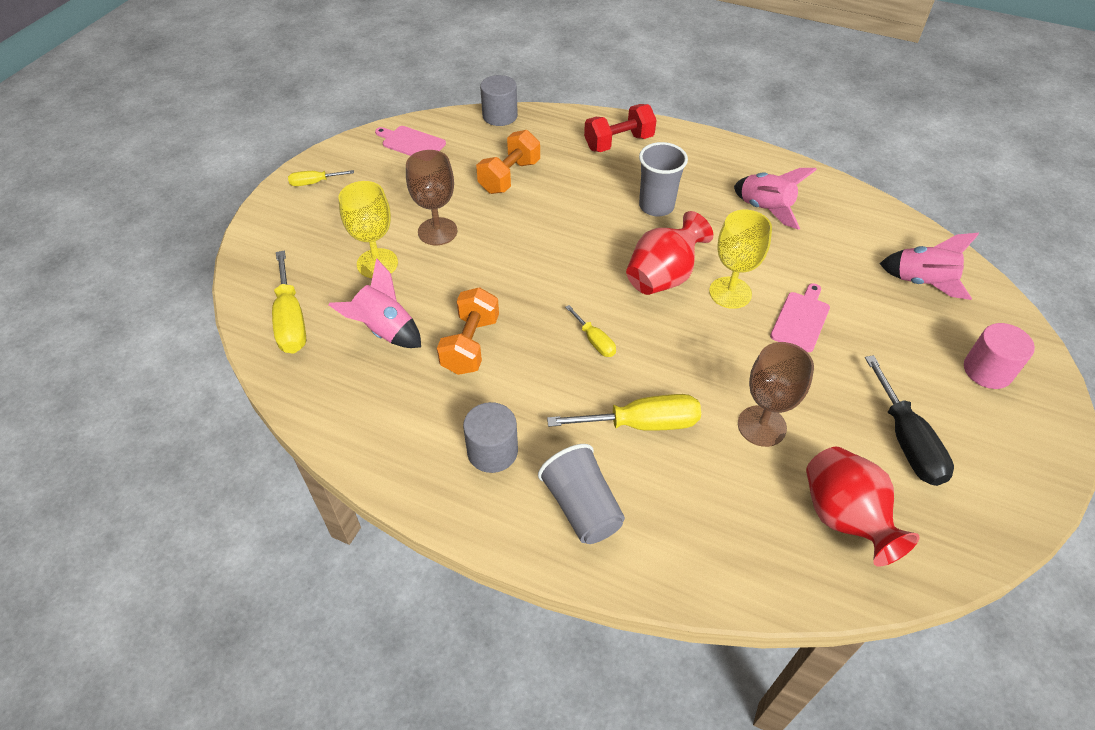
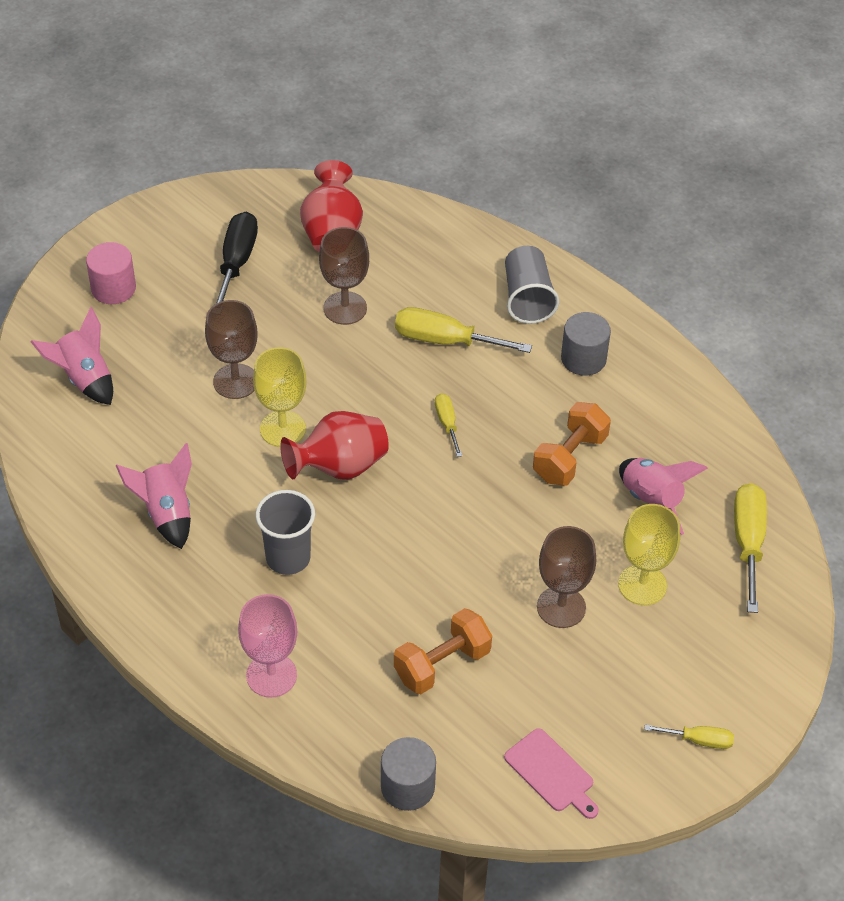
camera: 160 degrees left, 0 degrees up
red dumbbell [584,104,657,152] -> pink goblet [238,594,297,698]
pink cutting board [770,283,830,352] -> brown goblet [205,300,257,399]

